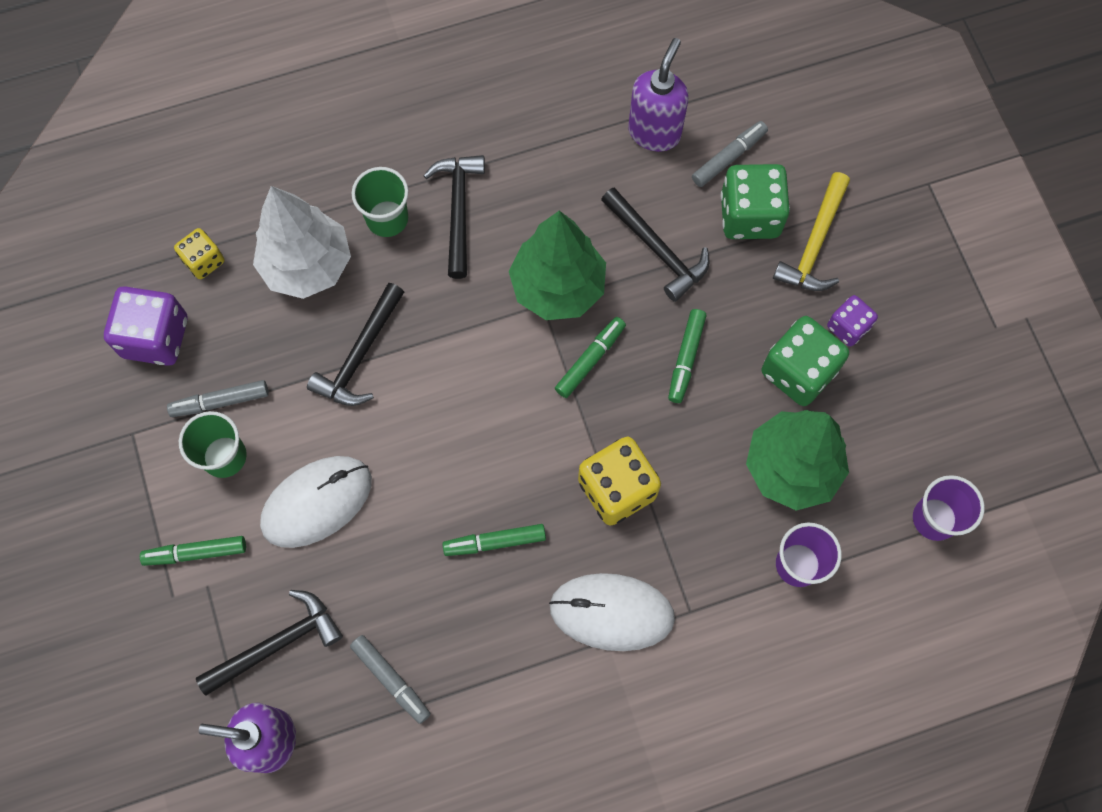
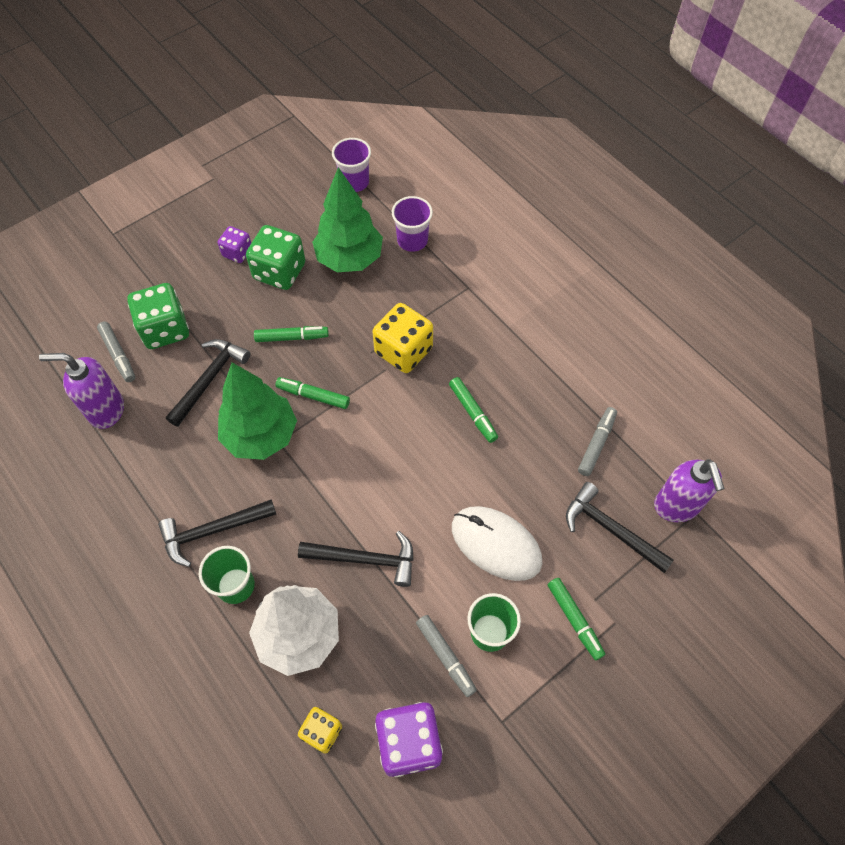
camera: 110 degrees left, 10 degrees down
white mouse [549,573,675,651] -> none
grey marker [692,121,768,187] -> grey marker turned 150 degrees counterclockwise [97,322,135,382]
yellow hammer [773,172,850,291] -> none

